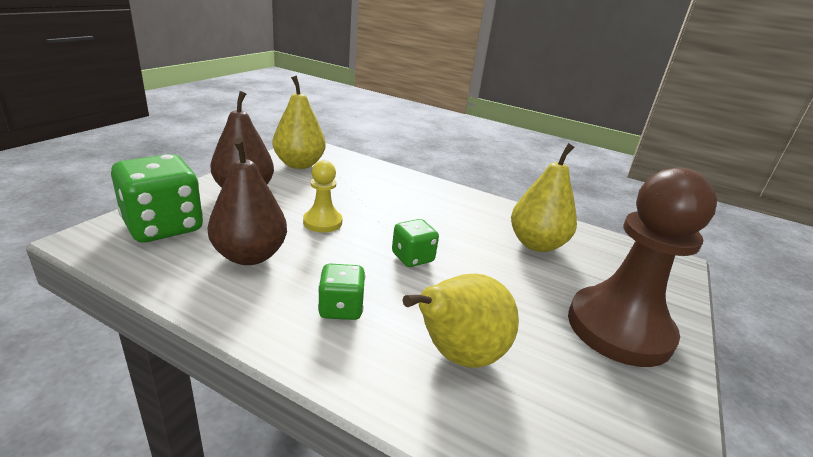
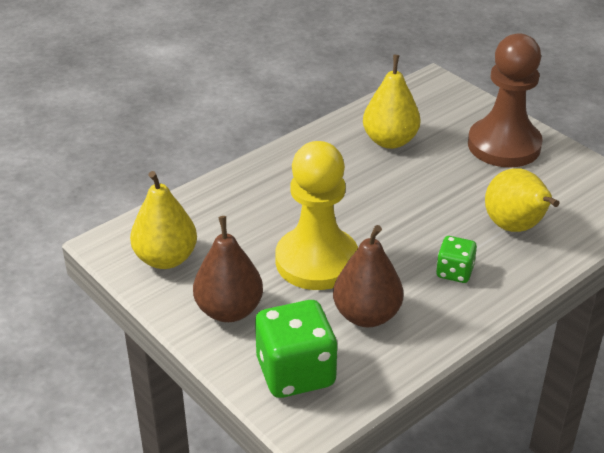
camera: 65 degrees left, 10 degrees up
yellow pawn [303,160,342,233] -> yellow pawn [275,141,358,290], size x2.09
green dice [392,219,439,267] -> none

